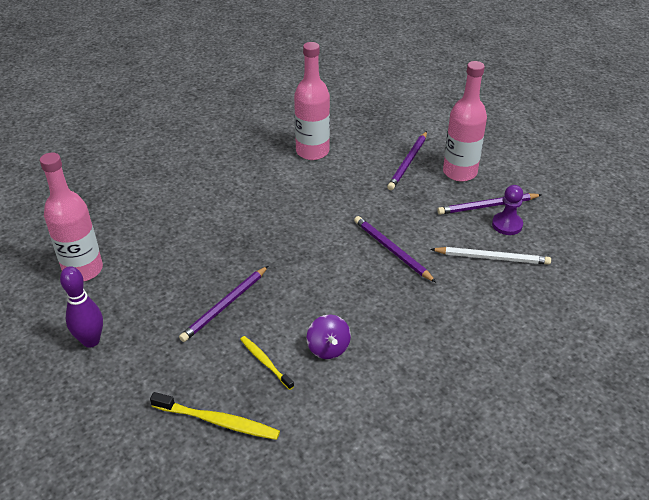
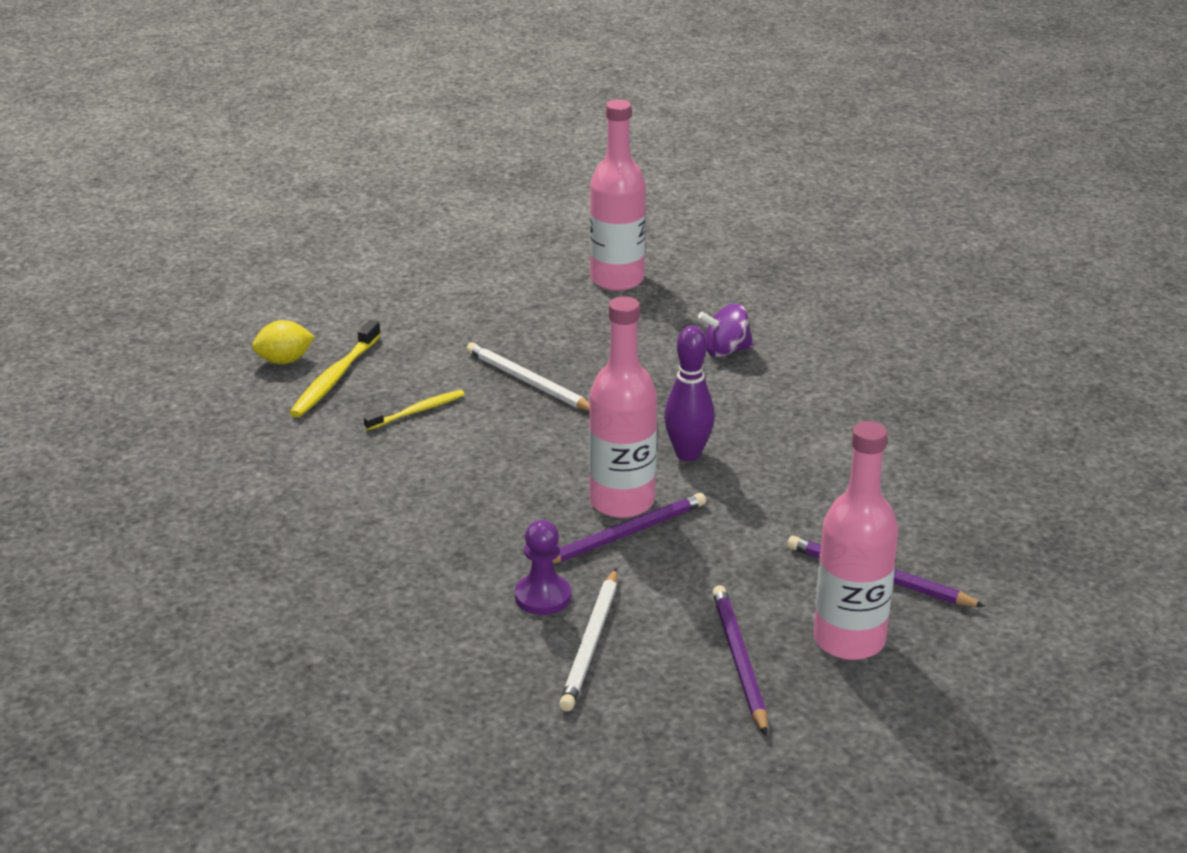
camera: 95 degrees right, 10 degrees down
purple bowling pin [60,266,103,348] -> purple bowling pin moved to [664,326,715,461]
purple pencil [179,266,268,342] -> white pencil [466,342,590,411]
pink bottle [294,42,330,160] -> pink bottle moved to [589,296,657,518]
purple spinning top [307,315,351,359] -> purple spinning top moved to [698,304,754,357]
purple pawn [492,185,523,235] -> purple pawn moved to [515,520,571,615]
none -> yellow lemon [252,320,315,364]

